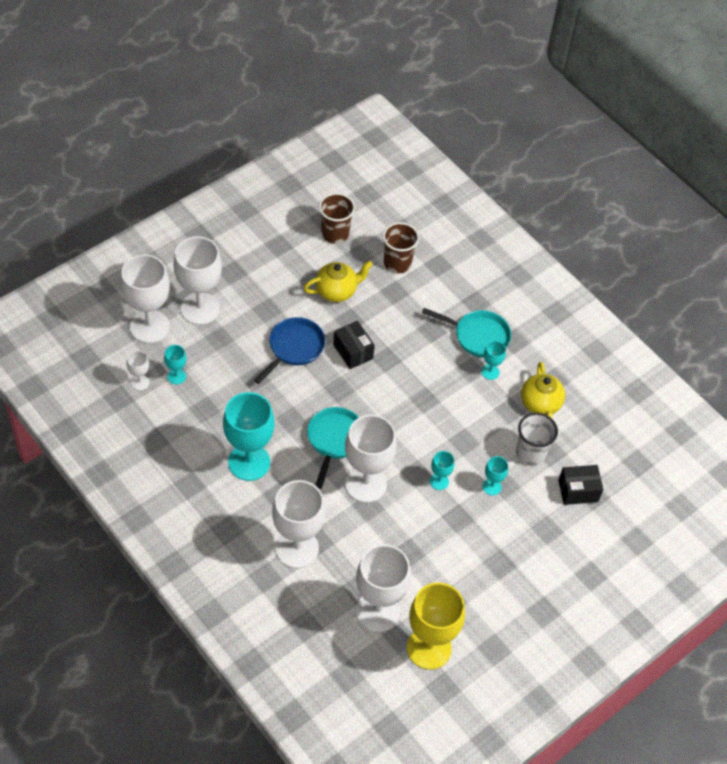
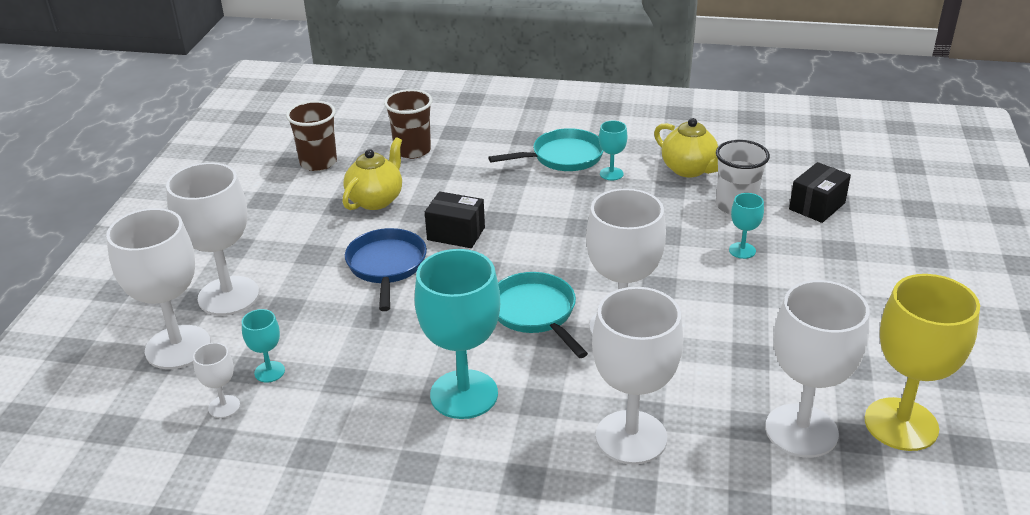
camera: 35 degrees left, 20 degrees down
turquoise goblet [430,451,454,490] -> none

